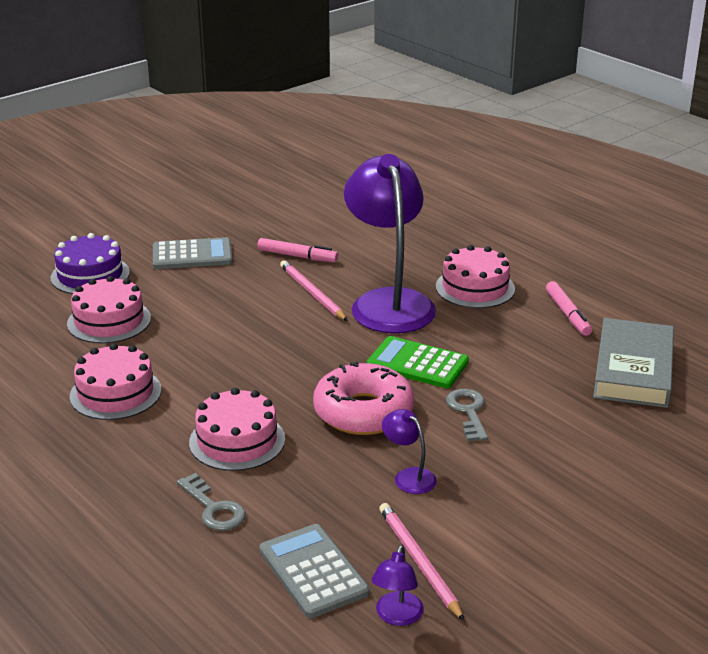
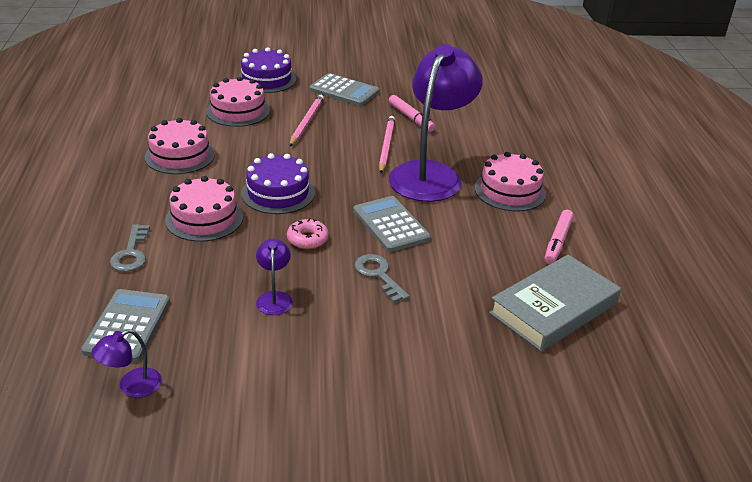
camera: 35 degrees right, 5 degrees up
pink donut [313,362,414,435] -> pink donut [287,218,329,249], size x0.49
green calculator [367,336,469,388] -> grey calculator [353,196,431,252]
pink pencil [379,503,464,621] -> pink pencil moved to [290,95,324,146]
grey key [446,389,488,441] -> grey key turned 60 degrees counterclockwise [355,254,409,303]
none -> purple cake [241,153,315,214]

